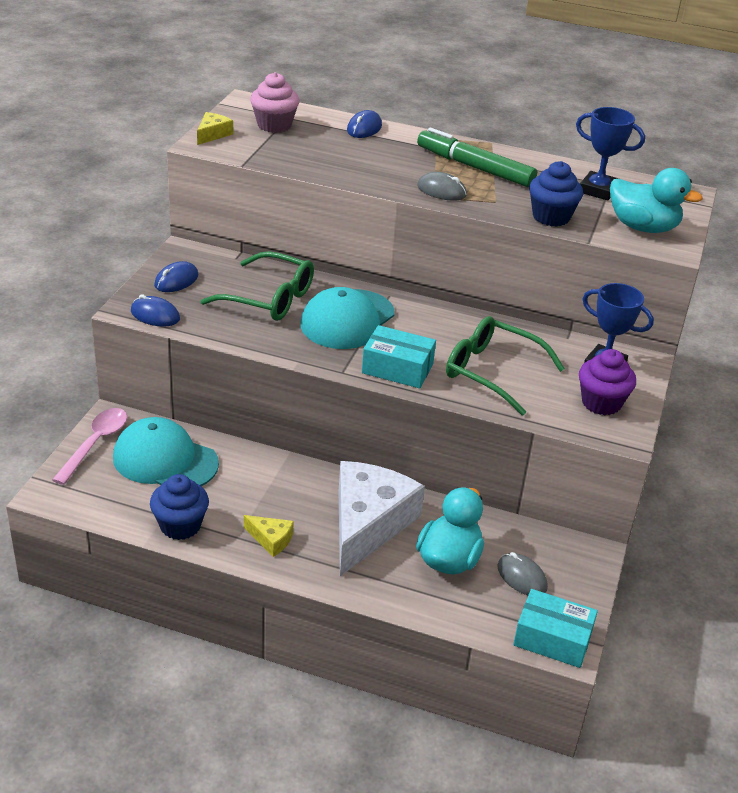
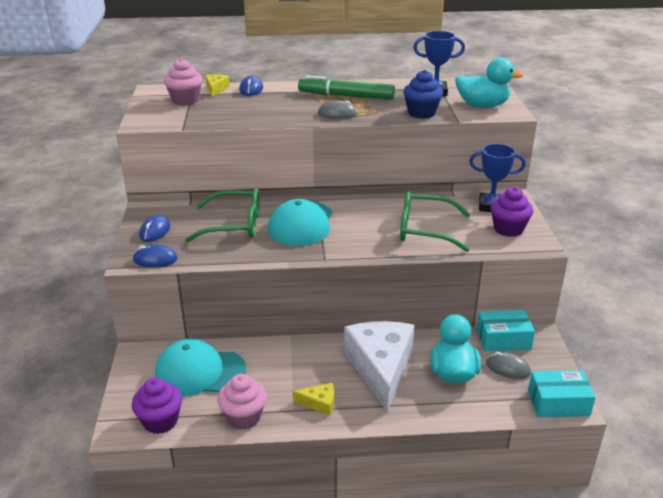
camera: 20 degrees left, 5 degrees down
pink spoon [52,408,127,485] -> none
blue cupcake [150,474,209,540] -> pink cupcake [217,374,267,430]
yellow cheese [197,112,233,145] -> yellow cheese moved to [205,74,230,96]
turquoise box [362,325,436,388] -> turquoise box moved to [477,310,535,351]
none -> purple cupcake [132,378,182,434]

